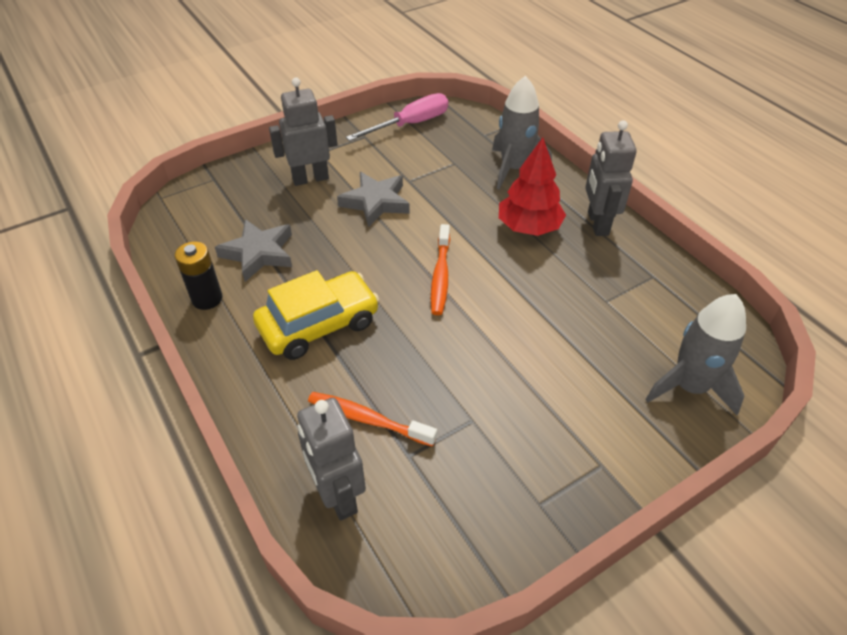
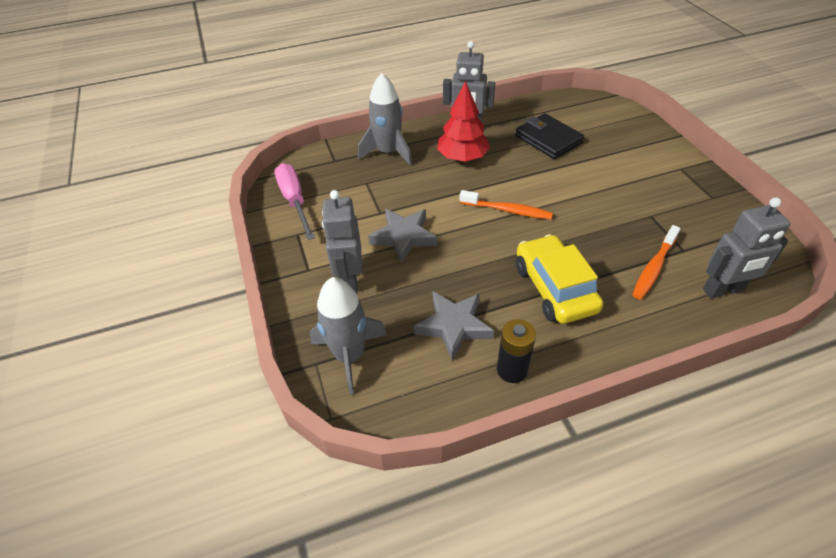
camera: 75 degrees left, 0 degrees up
grey rocket [645,294,746,415] -> grey rocket moved to [310,277,387,395]
none -> black wallet [515,113,584,159]

